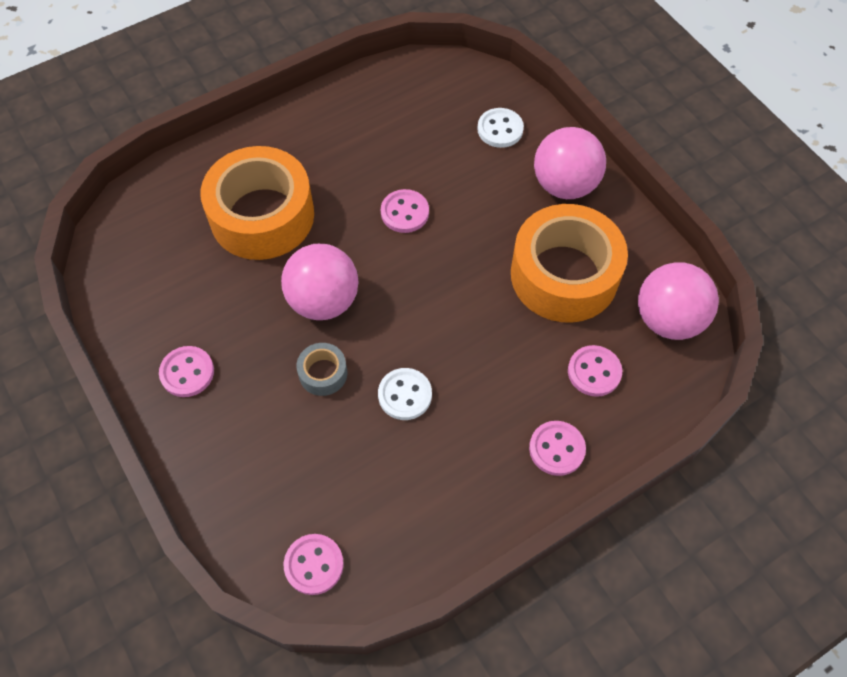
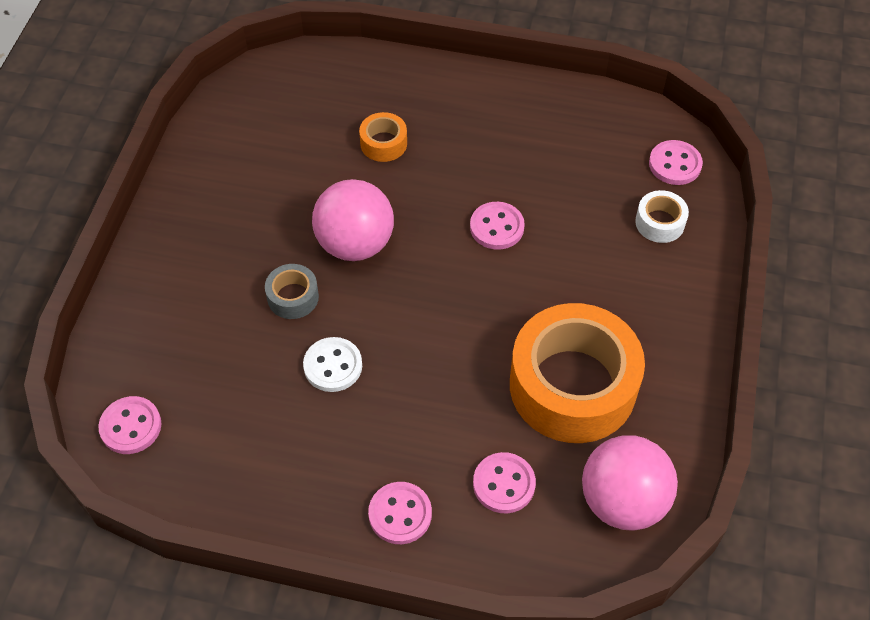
camera: 45 degrees right, 5 degrees down
pink button [159,346,214,397] -> pink button moved to [649,140,703,185]
orange tape [200,146,314,260] -> orange tape [359,112,407,162], size x0.43
white button [477,108,524,148] -> white tape [635,190,689,243]
pink ball [534,127,606,199] -> none

